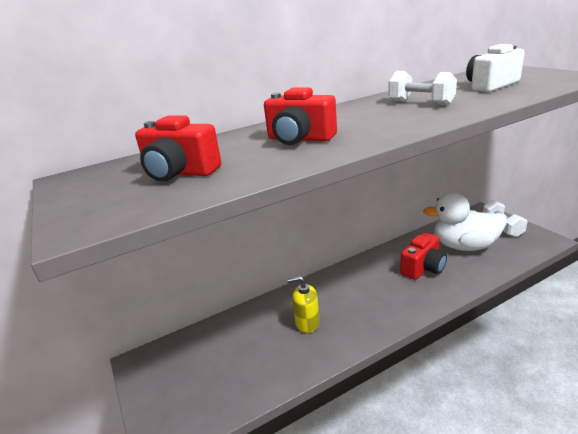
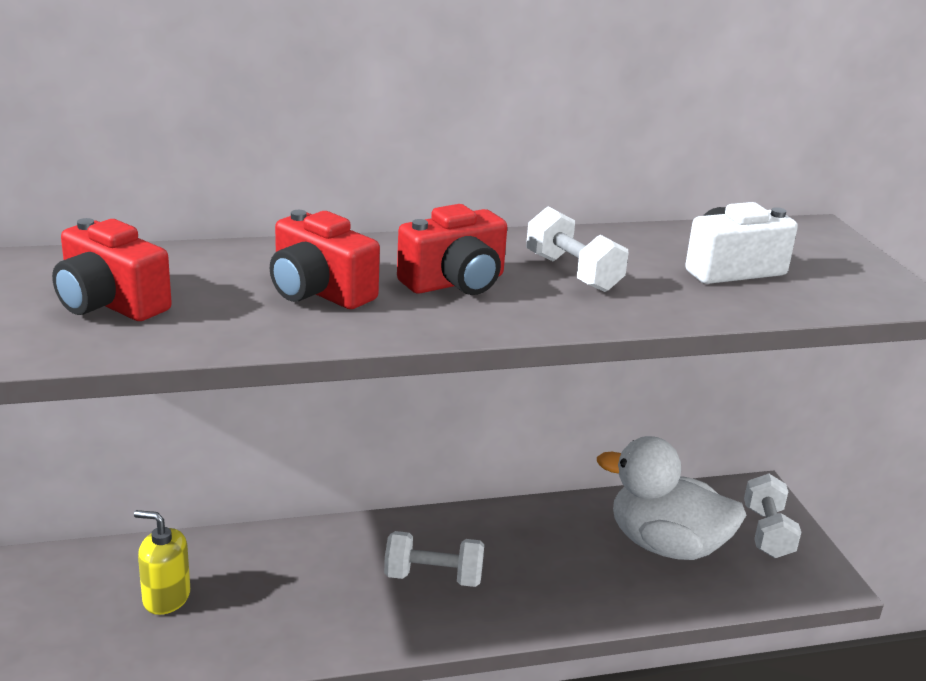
camera: 10 degrees right, 0 degrees up
yellow soap dispenser [287,276,320,333] -> yellow soap dispenser moved to [134,510,190,615]
red camera [400,233,447,280] -> red camera moved to [397,204,507,295]
none -> white dumbbell [384,531,484,587]

